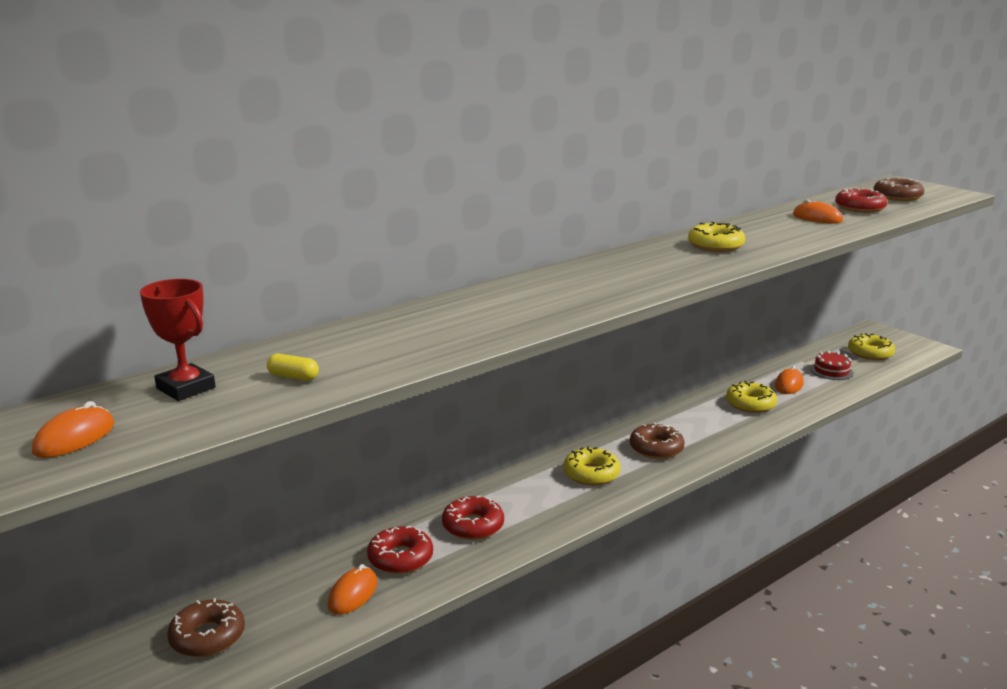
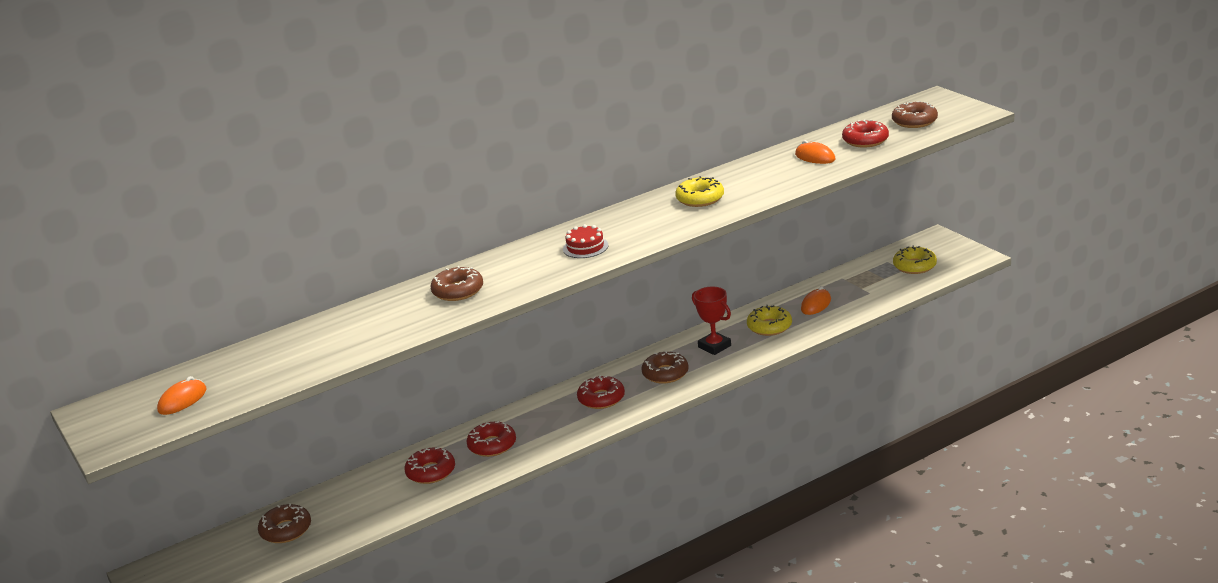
camera: 10 degrees right, 5 degrees up
red trophy [140,279,216,401] -> red trophy moved to [692,287,731,355]
yellow capsule [267,354,319,381] -> none
orange mouse [328,564,377,615] -> none
yellow donut [563,446,621,486] -> red donut [577,375,625,409]
red cake [810,350,854,380] -> red cake moved to [563,224,608,258]
none -> brown donut [431,266,483,301]

